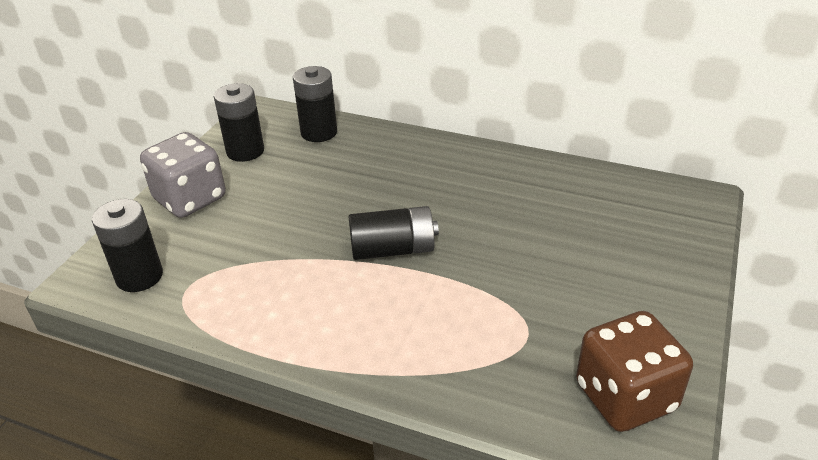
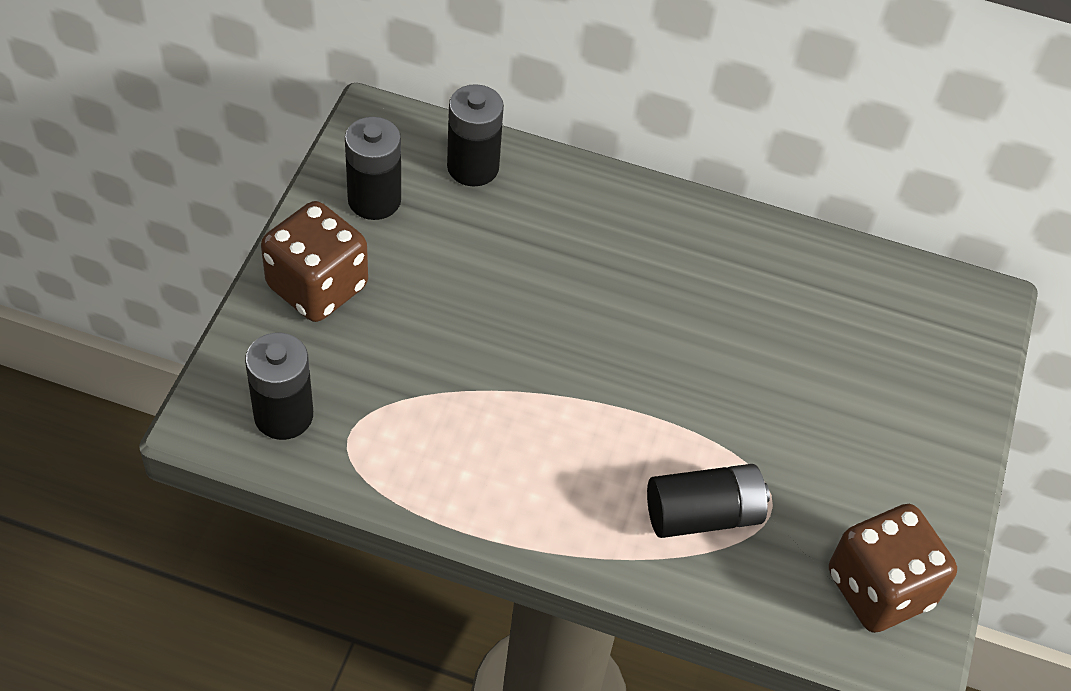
camera: 10 degrees left, 15 degrees up
grey dice [140,132,226,218] -> brown dice [261,201,368,322]
black battery [349,206,439,260] -> black battery moved to [647,464,770,538]

